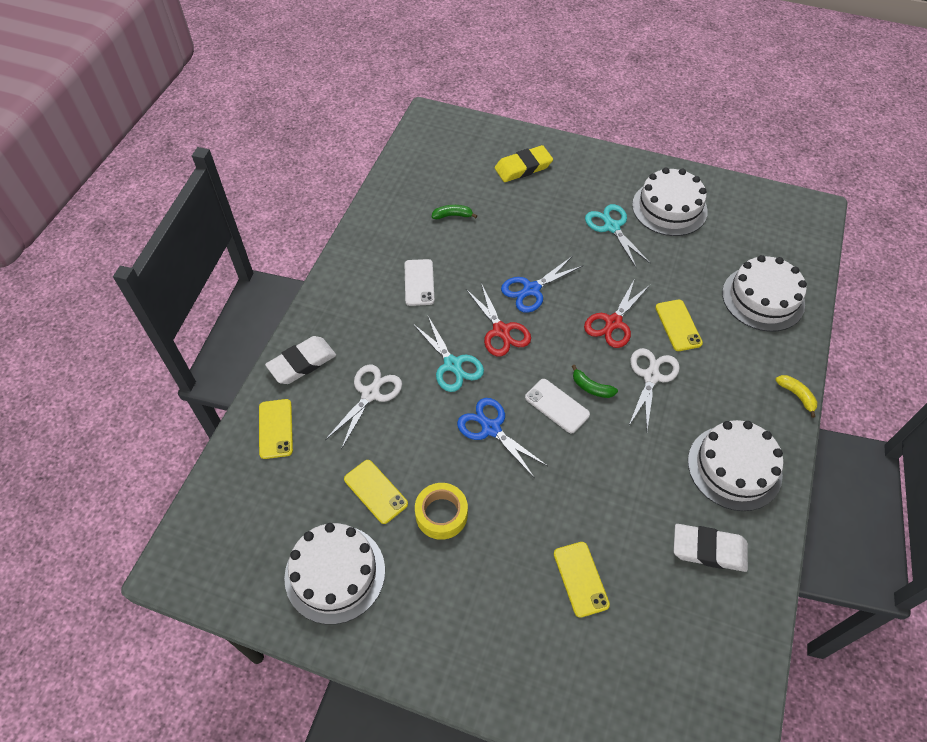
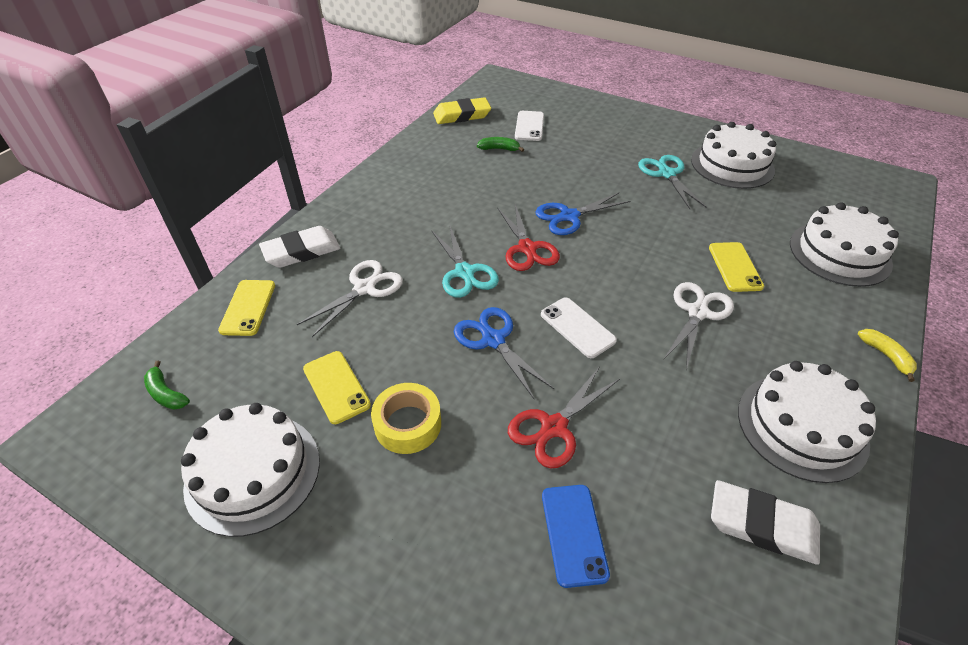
camera: 10 degrees right, 10 degrees down
white phone [405,259,435,306] -> white phone moved to [515,111,544,141]
yellow eraser [494,145,553,182] -> yellow eraser moved to [433,97,491,124]
yellow phone [554,542,610,618] -> blue phone [542,485,610,588]
green banana [572,365,618,398] -> green banana moved to [144,361,190,410]
red scissors [584,278,650,348] -> red scissors moved to [508,366,620,469]

